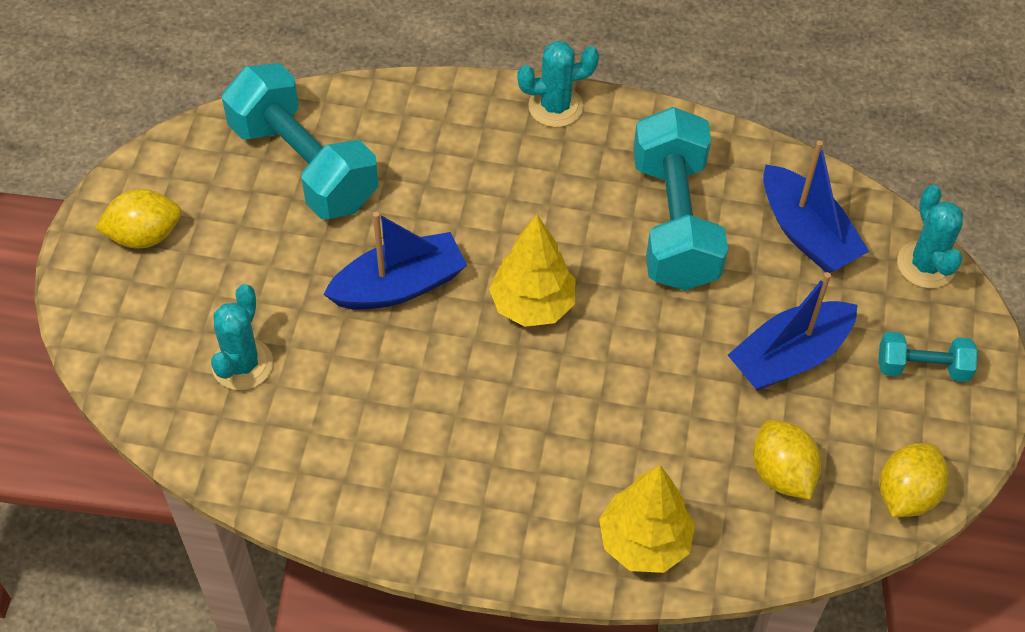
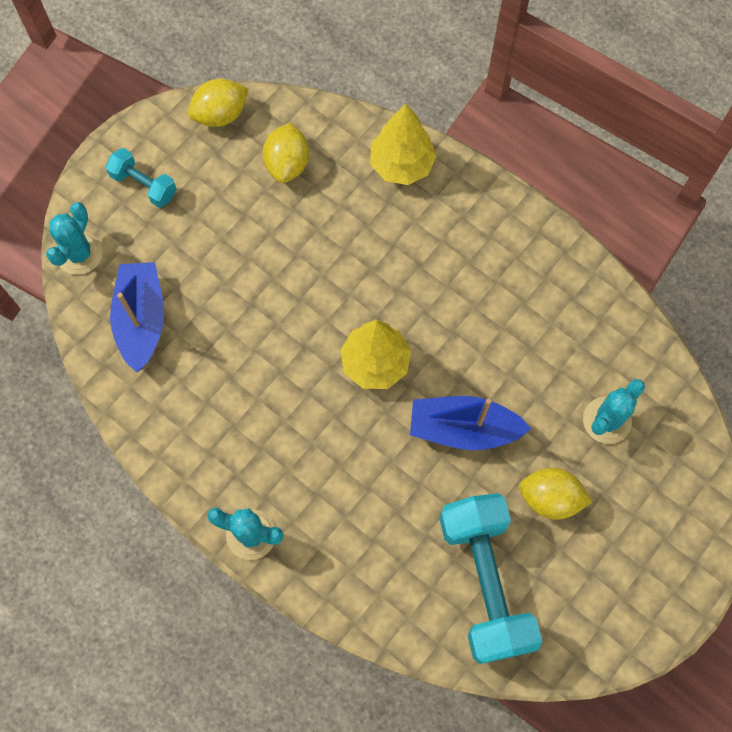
camera: 150 degrees left, 15 degrees up
yellow lemon [95,189,181,249] -> yellow lemon moved to [519,468,592,520]
turquoise dumbbell [633,107,728,290] -> none
blue boat [728,272,858,391] -> none

